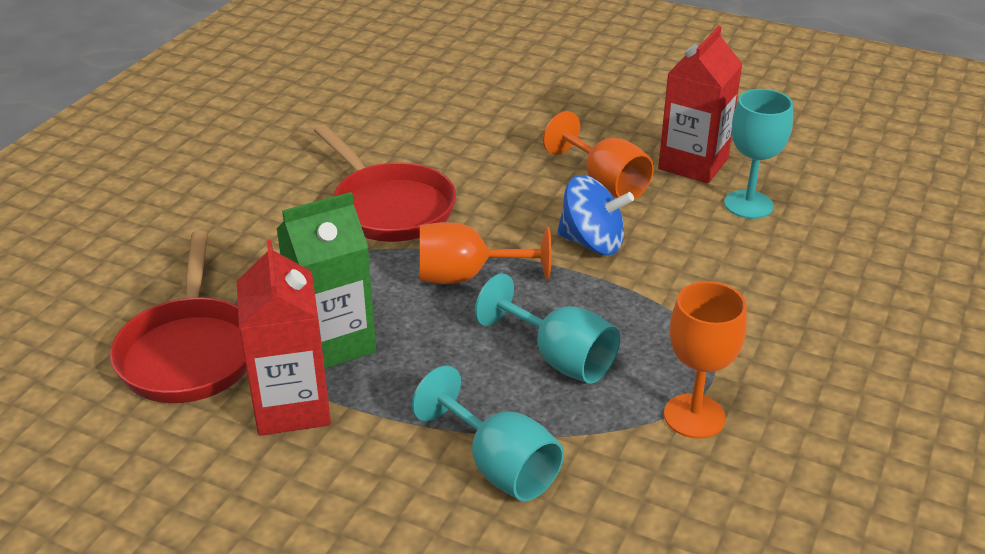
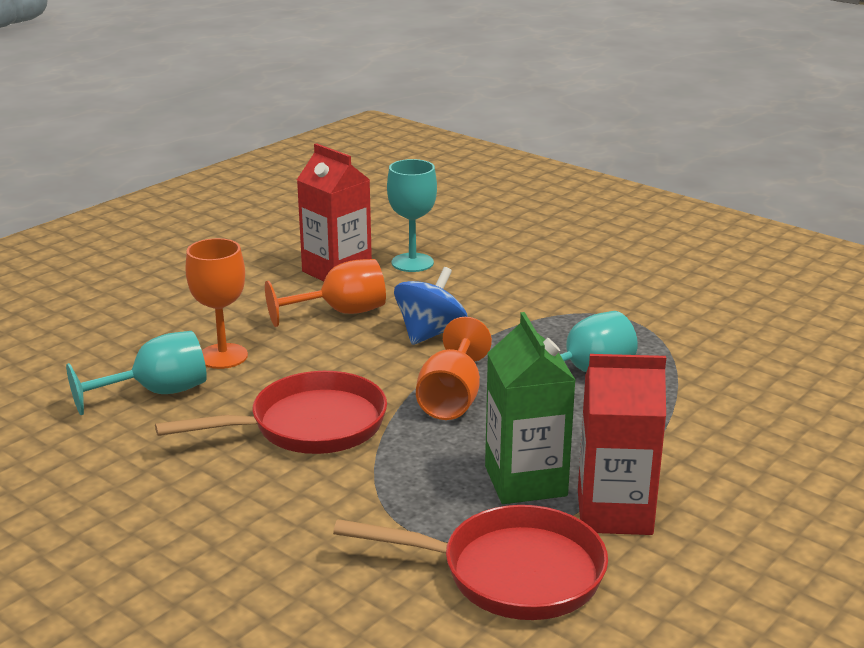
camera: 75 degrees left, 10 degrees down
turquoise goblet [412,366,564,501] -> turquoise goblet moved to [66,331,207,415]
orange goblet [664,281,747,439] -> orange goblet moved to [186,238,248,369]

